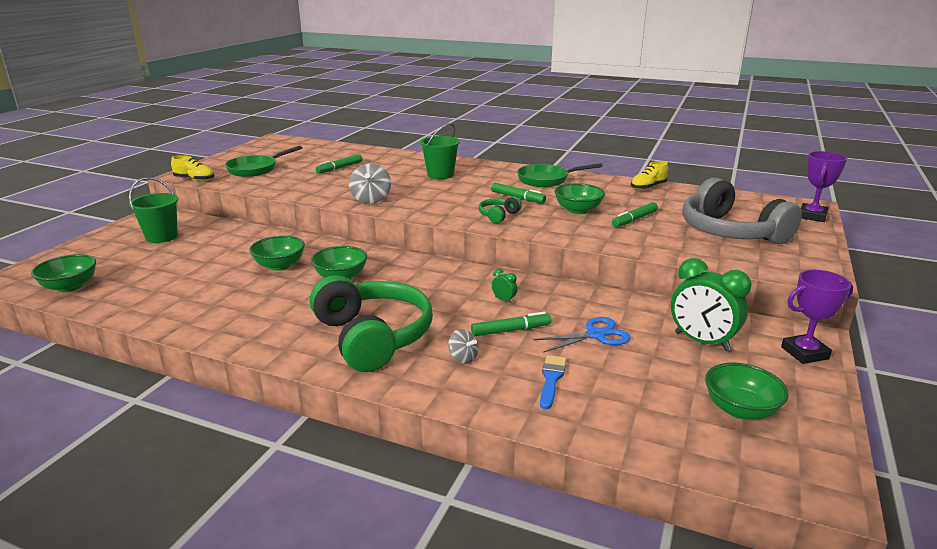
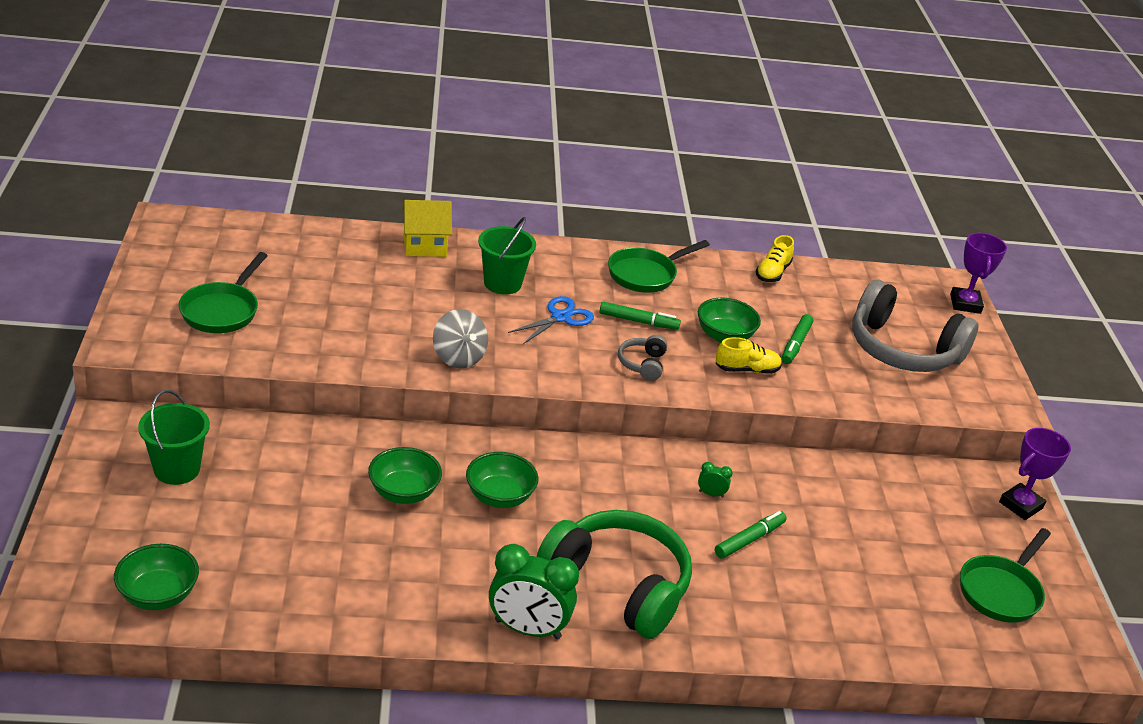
camera: 30 degrees left, 10 degrees up
yellow shoe [171,155,214,181] -> yellow shoe moved to [715,337,782,374]
green marker [316,154,362,174] -> none
grey spinning top [448,329,478,364] -> none
green headphones [478,196,522,223] -> grey headphones [618,335,667,381]
blue scissors [533,317,631,353] -> blue scissors moved to [508,296,594,344]
blue brush [540,355,566,410] -> none
green clock [671,258,752,351] -> green clock moved to [489,544,579,639]
green bowl [705,362,789,420] -> green pan [960,528,1051,623]
none -> yellow house [402,200,452,257]

